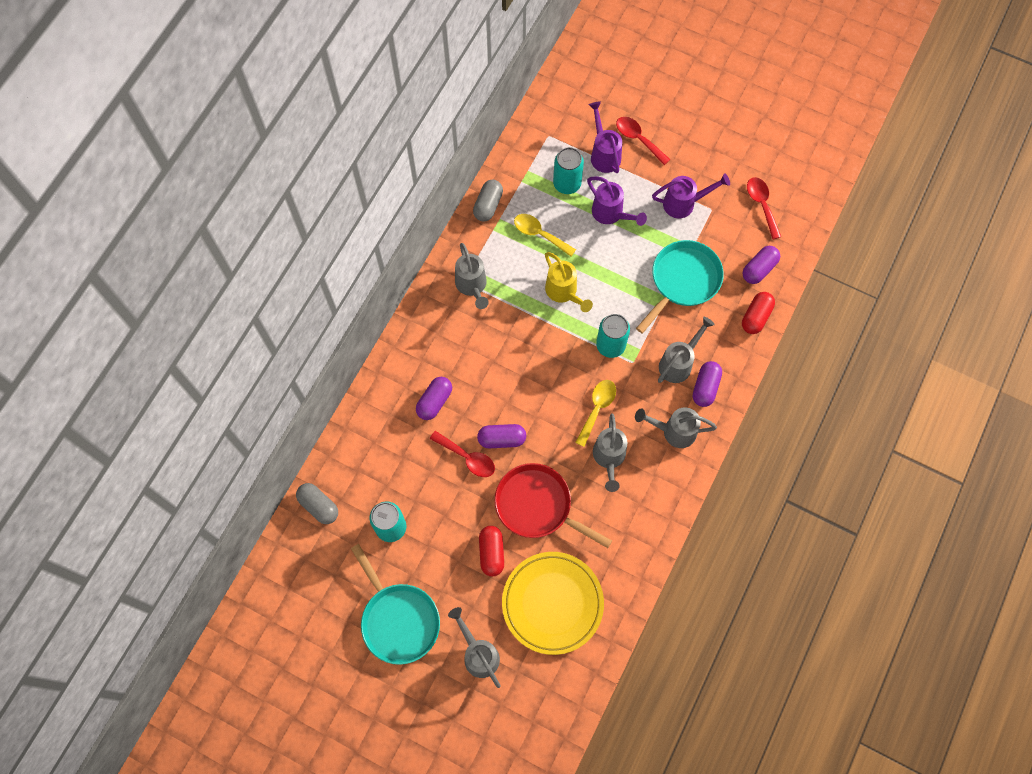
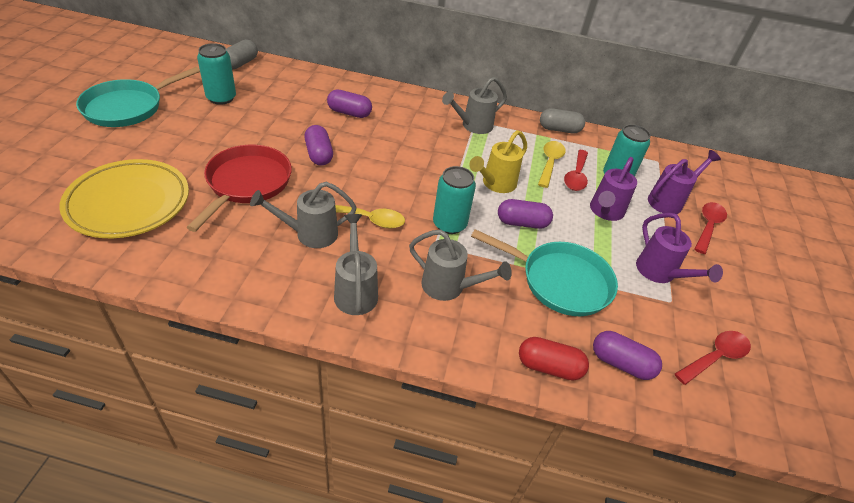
camera: 70 degrees right, 25 degrees down
red spoon [430,431,495,477] -> red spoon moved to [564,150,588,191]
grey watering can [448,607,500,688] -> none
red capsule [479,526,504,576] -> none
purple capsule [693,361,722,407] -> purple capsule moved to [498,199,553,229]

